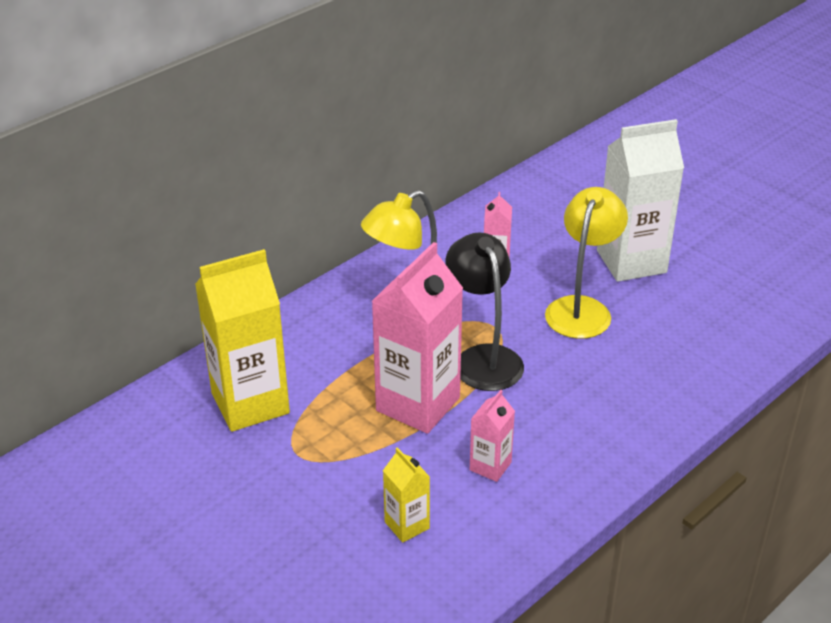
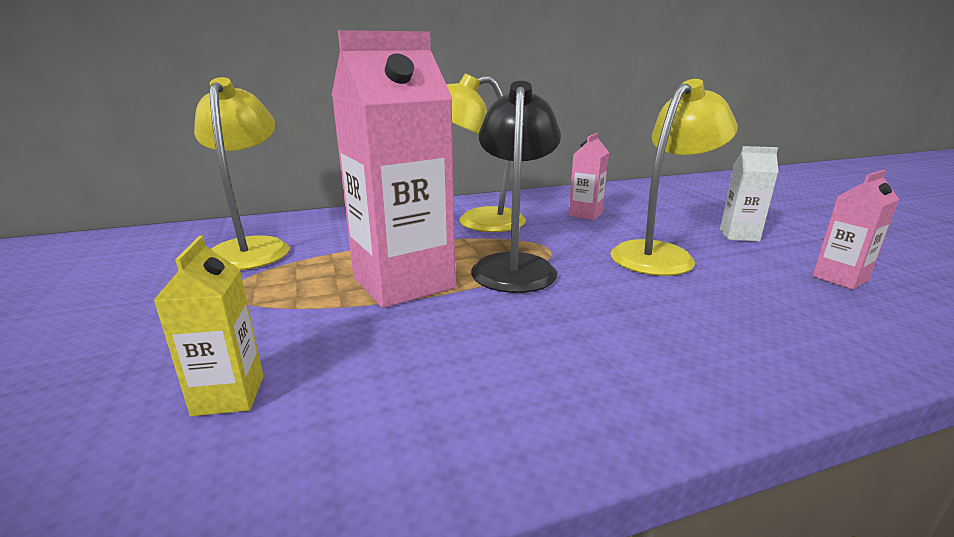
camera: 25 degrees right, 15 degrees down
yellow carton [195,249,290,432] -> yellow lamp [194,77,289,270]
pink carton [470,390,515,482] -> pink carton moved to [812,170,900,290]
white carton [597,119,684,282] -> white carton [720,146,778,242], size x0.48

